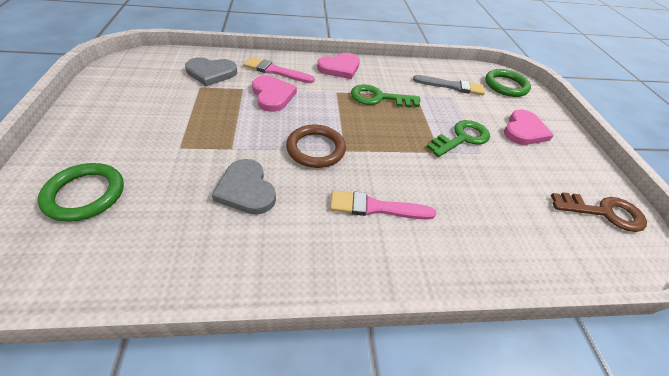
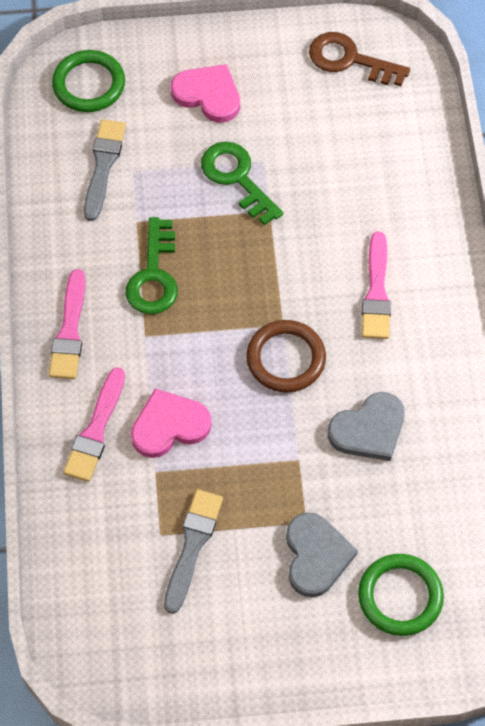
camera: 85 degrees left, 15 degrees up
grey heart [185,57,237,86] -> grey heart moved to [286,512,358,597]
pink heart [317,53,360,79] -> pink brush [49,269,85,379]
brown key [551,192,647,232] -> brown key turned 75 degrees counterclockwise [309,32,410,86]
none -> grey brush [164,489,223,614]

